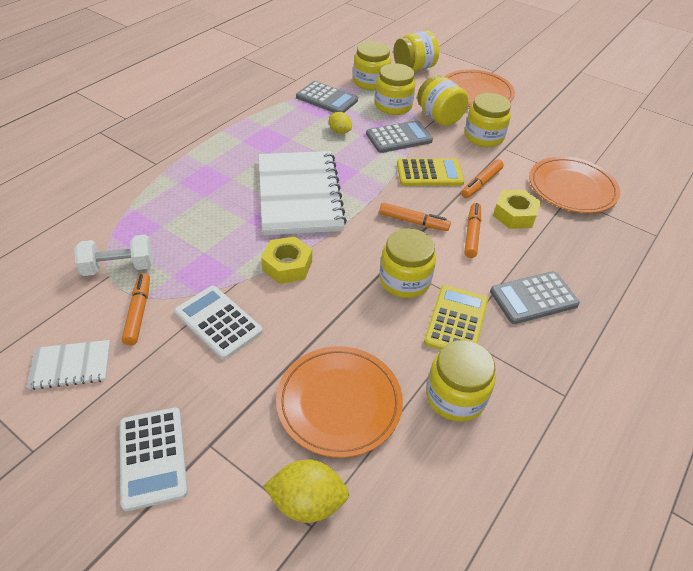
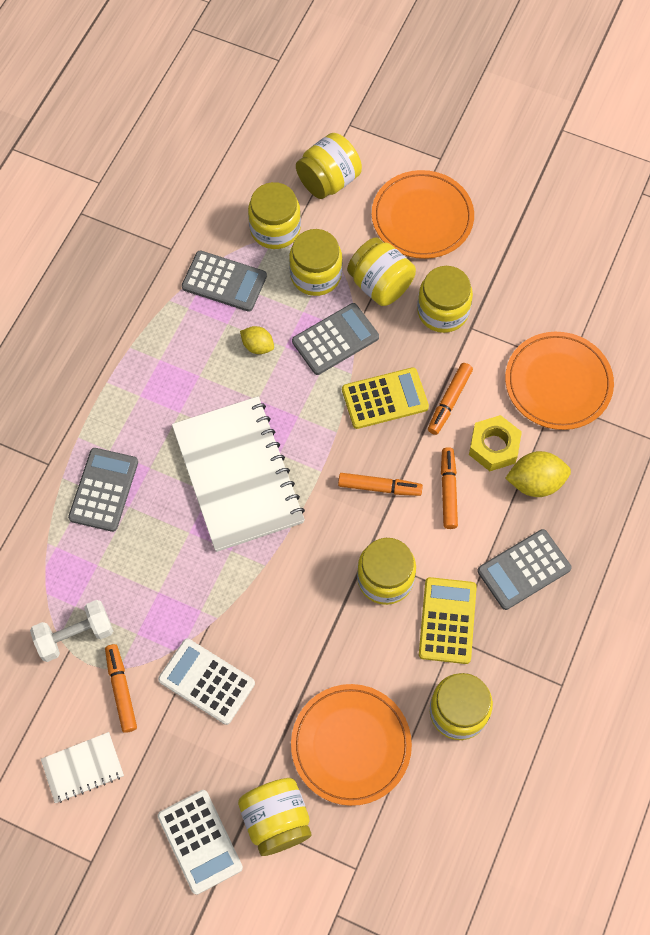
camera: 10 degrees left, 20 degrees up
yellow nut [261,236,312,284] -> none
yellow lemon [263,459,349,523] -> yellow lemon moved to [505,451,571,497]
none -> grey calculator [68,448,138,532]
none -> yellow jar [238,778,311,856]

